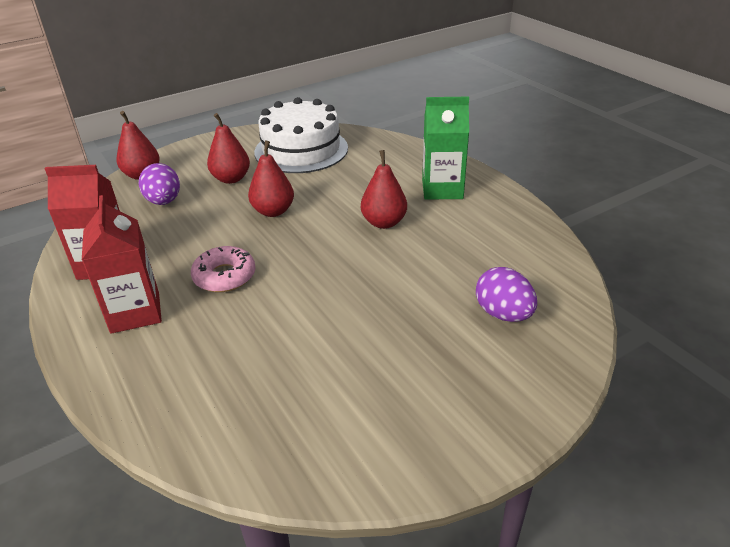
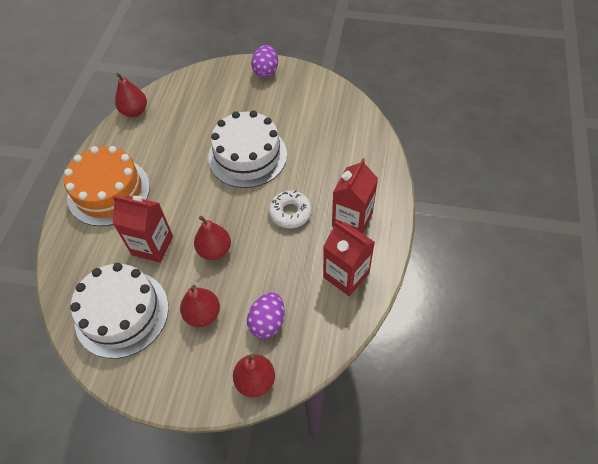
camera: 135 degrees left, 20 degrees up
pink donut [191,246,256,292] -> white donut [269,190,312,229]
red pear [361,150,407,229] -> red pear moved to [115,73,147,117]
green carton [422,97,469,200] -> orange cake [64,146,150,226]
purple egg [476,267,537,322] -> purple egg moved to [251,45,278,78]
none -> red carton [113,195,173,263]
none -> white cake [208,111,287,188]

